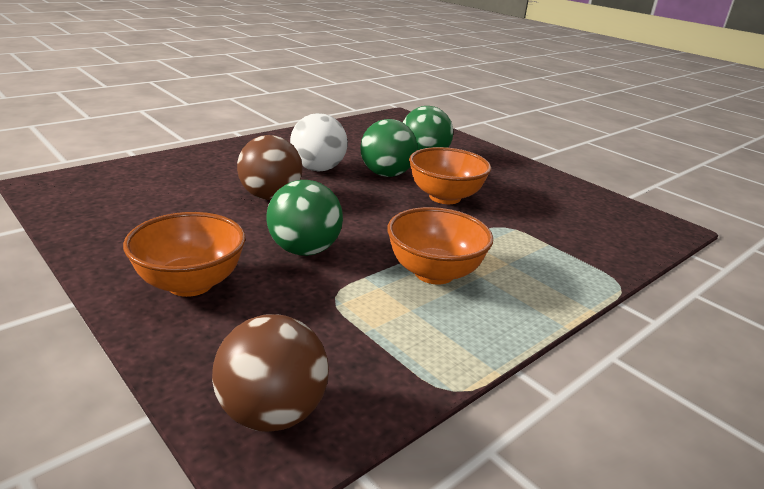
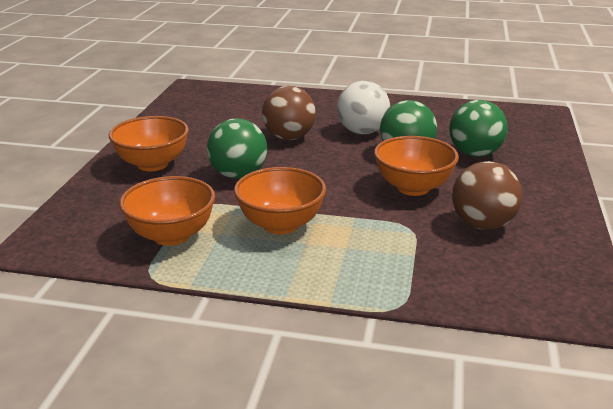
camera: 55 degrees right, 0 degrees up
brown ball [212,314,329,432] -> brown ball moved to [452,161,522,230]
none -> orange bowl [119,176,215,246]

